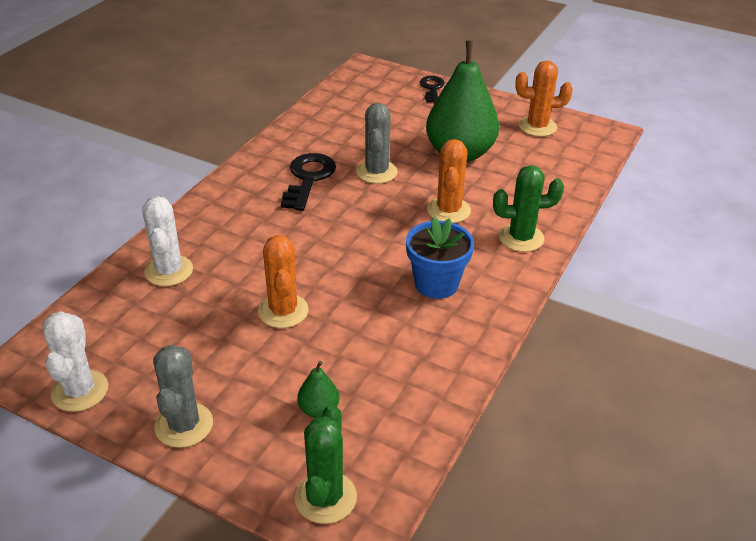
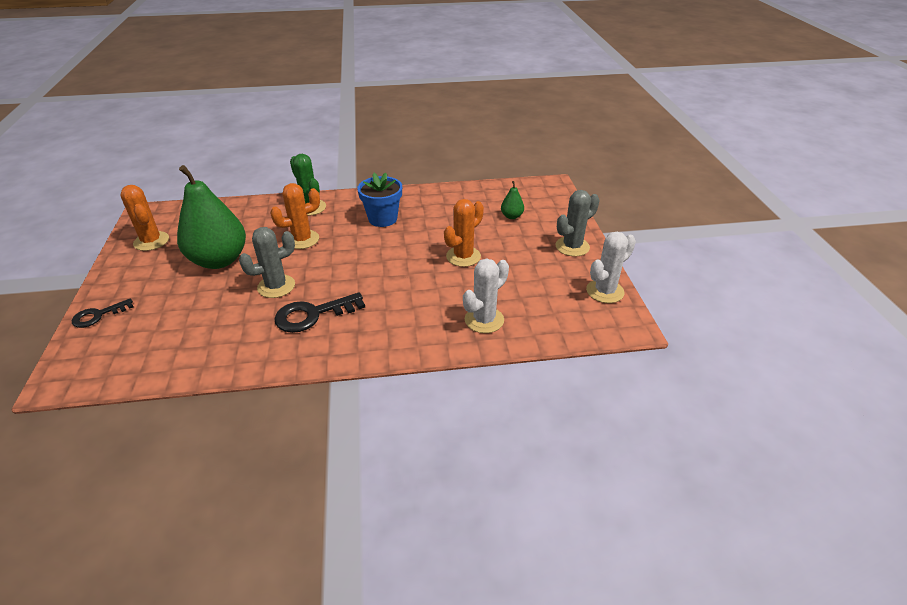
camera: 125 degrees left, 0 degrees up
green cactus [295,404,357,524] -> none

